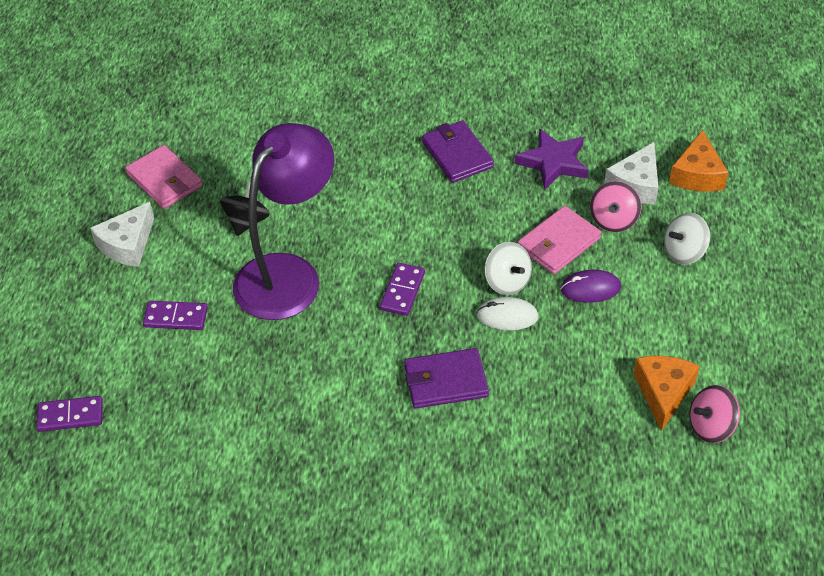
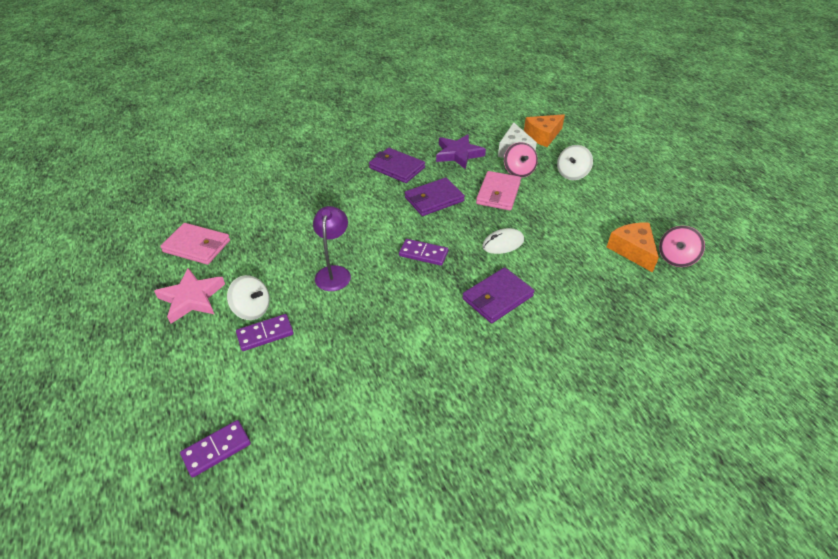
camera: 30 degrees left, 5 degrees down
white cheese [90,202,154,267] -> pink star [154,268,225,324]
black spinning top [220,181,270,236] -> none
purple lamp [233,123,334,320] -> purple lamp [313,206,351,291], size x0.52
purple domino [380,263,425,316] -> purple domino turned 60 degrees counterclockwise [399,239,448,266]
white spinning top [484,242,532,295] -> white spinning top moved to [227,275,270,320]
purple mouse [560,270,621,303] -> none
orange cheese [669,130,728,192] -> orange cheese turned 75 degrees clockwise [524,114,565,147]
none -> purple wallet [405,177,465,216]

